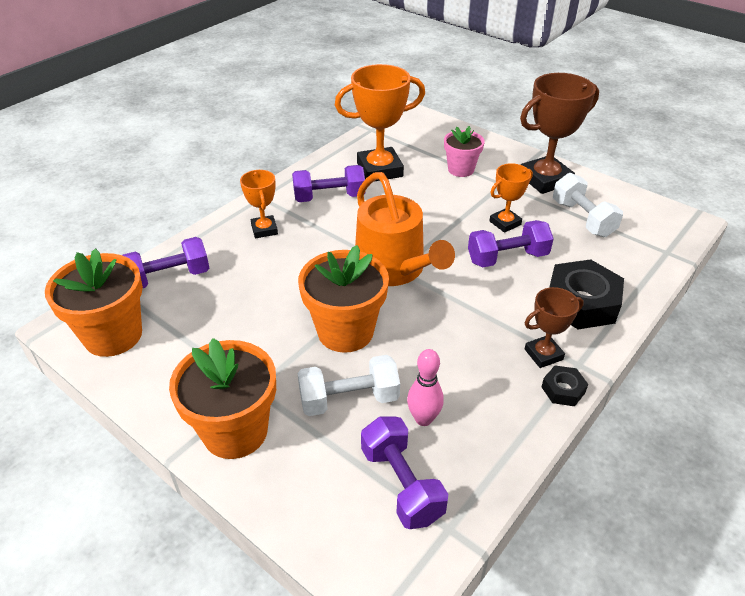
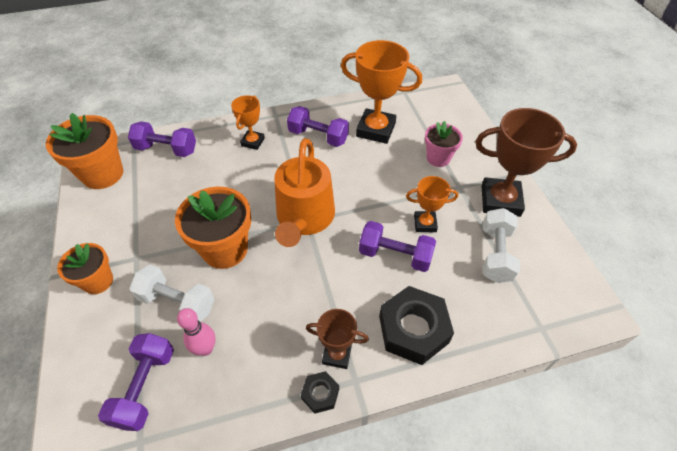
camera: 35 degrees right, 10 degrees up
orange flower pot [169,338,276,459] -> orange flower pot [57,243,113,294], size x0.61

